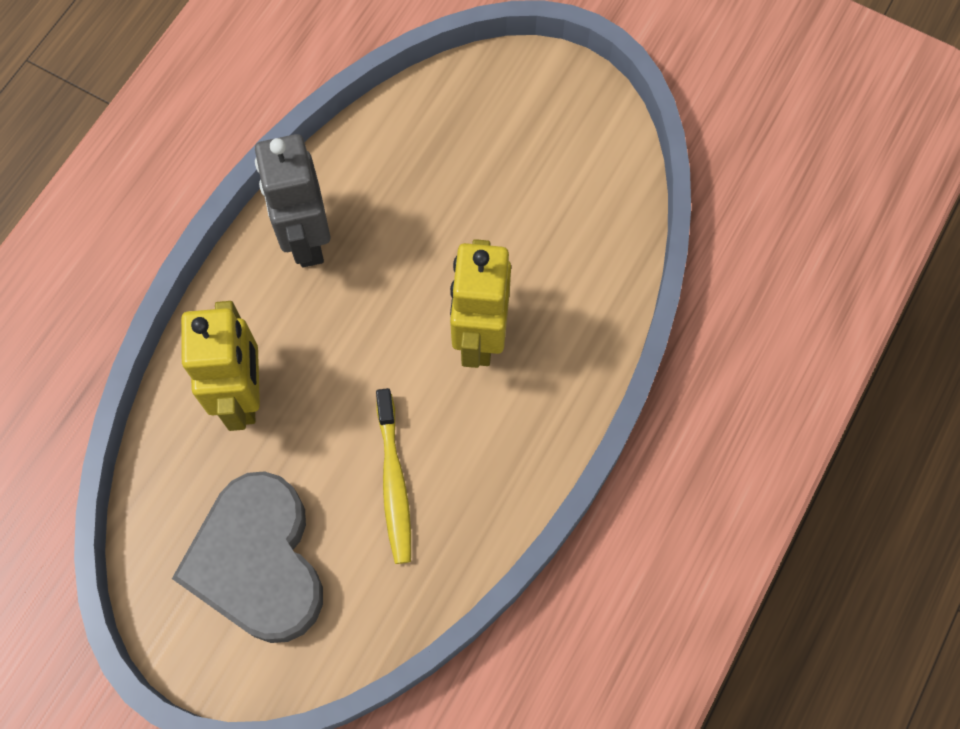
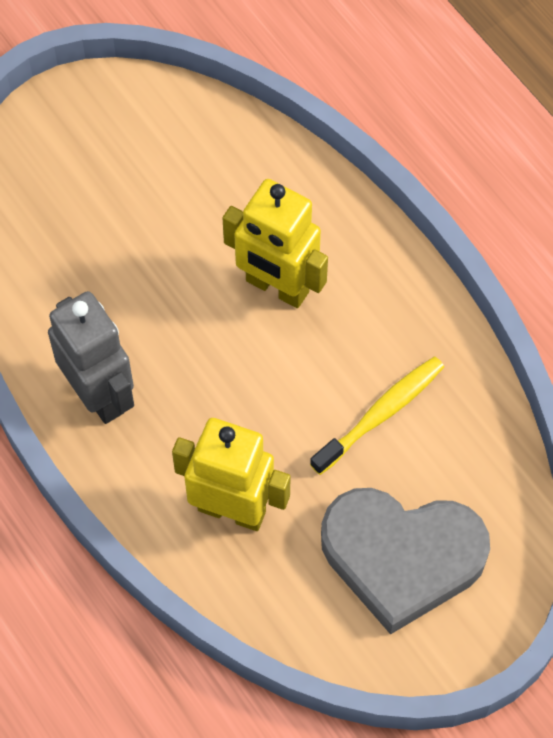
camera: 65 degrees left, 5 degrees down
grey robot [255,134,331,267] -> grey robot turned 135 degrees counterclockwise [48,291,134,424]
yellow toothbrush [376,388,411,564] -> yellow toothbrush turned 60 degrees counterclockwise [310,357,444,475]

